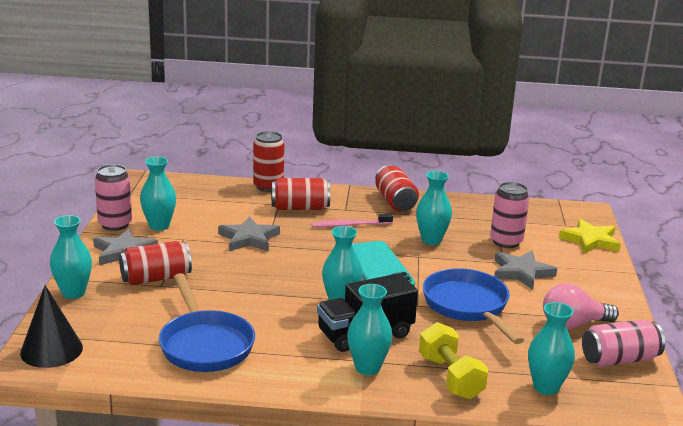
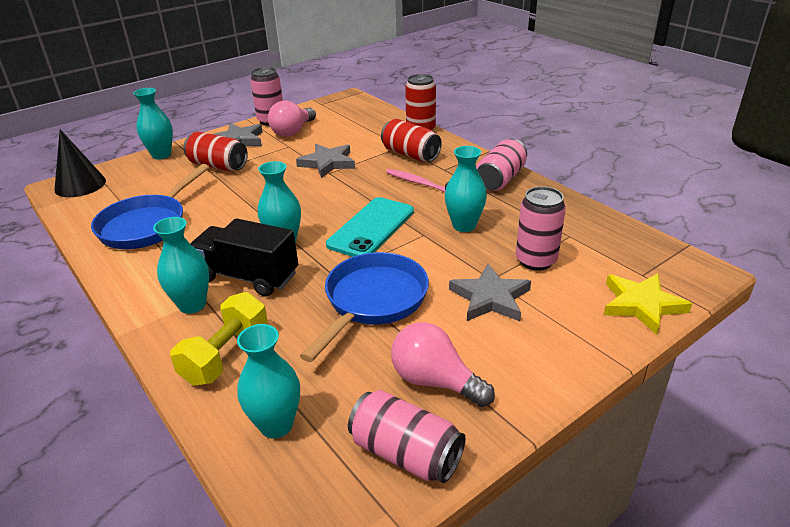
camera: 50 degrees right, 10 degrees up
turquoise vase [140,156,176,231] -> pink light bulb [268,100,316,137]
red can [375,165,419,212] -> pink can [476,139,527,191]

